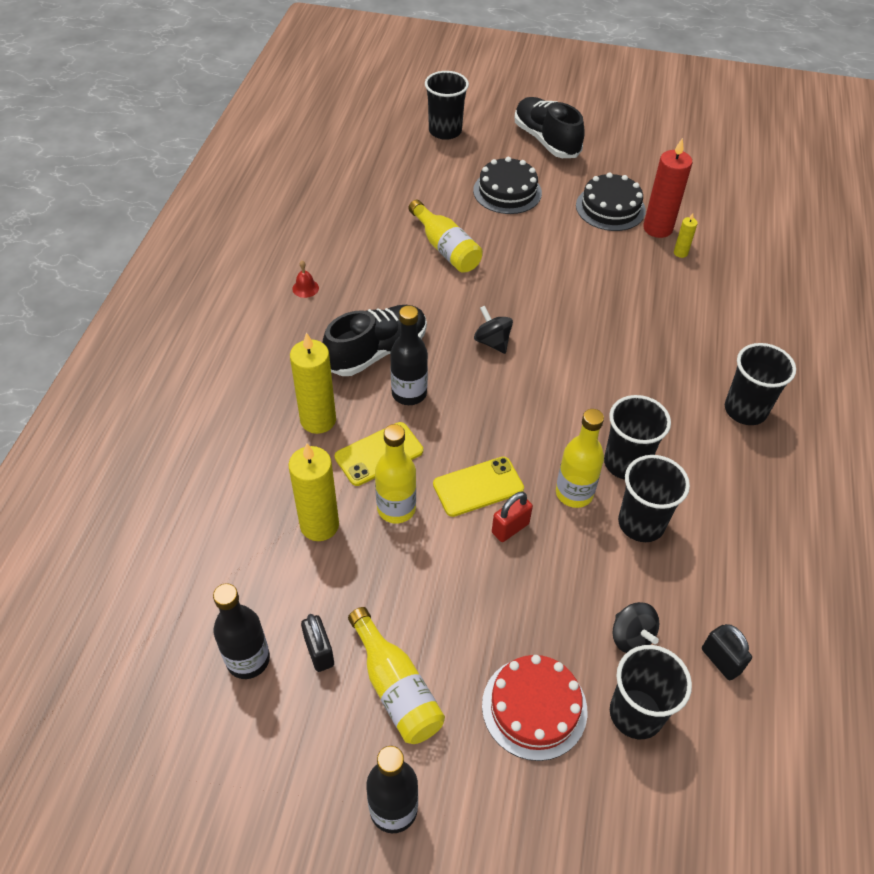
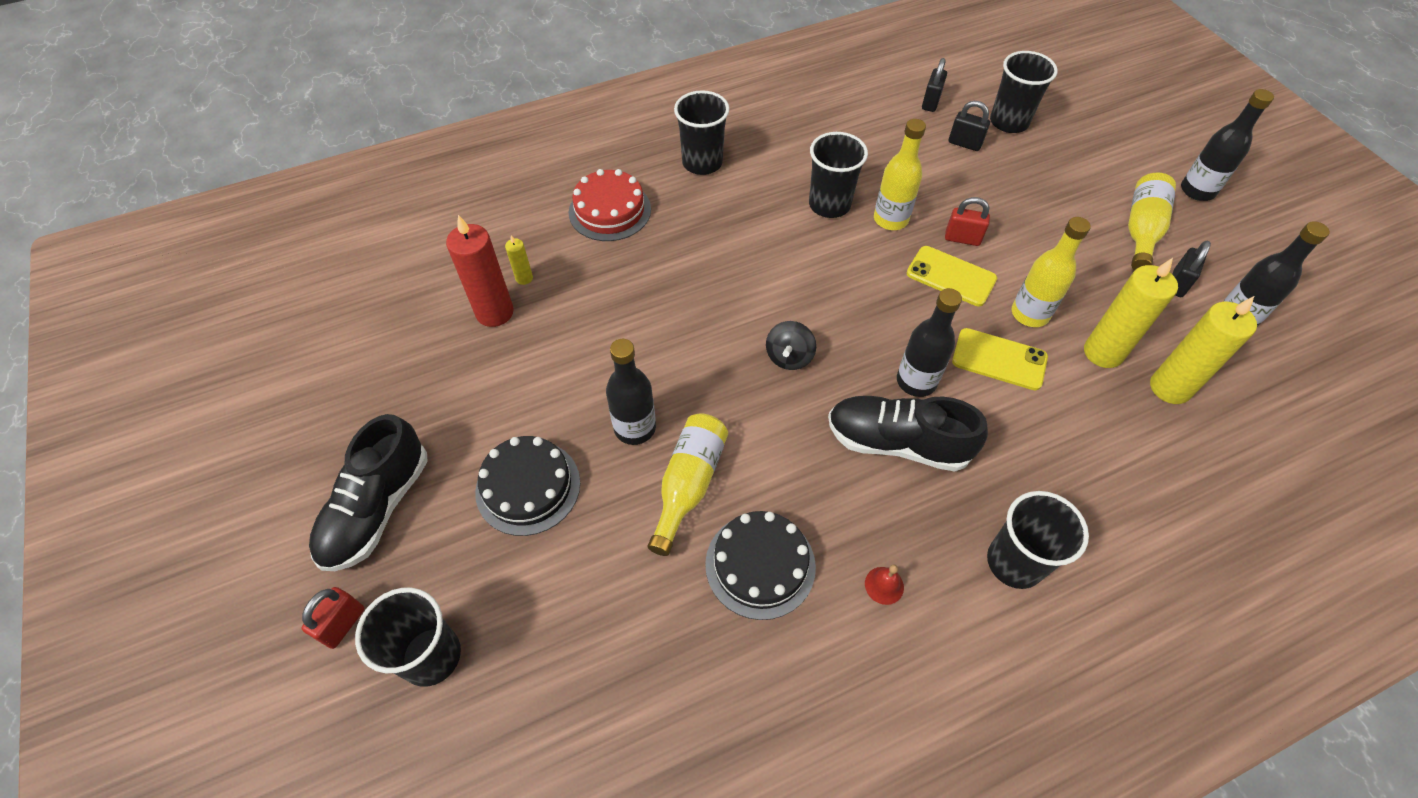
camera: 125 degrees left, 5 degrees up
yellow candle [290,332,336,434] -> yellow candle moved to [1150,296,1257,404]
red cake [482,655,587,761] -> red cake moved to [569,169,651,241]
black cake [576,172,646,231] -> black cake moved to [705,511,816,620]
black spinning top [613,602,659,653] -> black padlock [949,101,990,151]
black cup [618,455,690,542] -> black cup moved to [987,491,1089,589]
none -> red padlock [302,587,364,649]
none -> black bottle [606,339,656,445]

